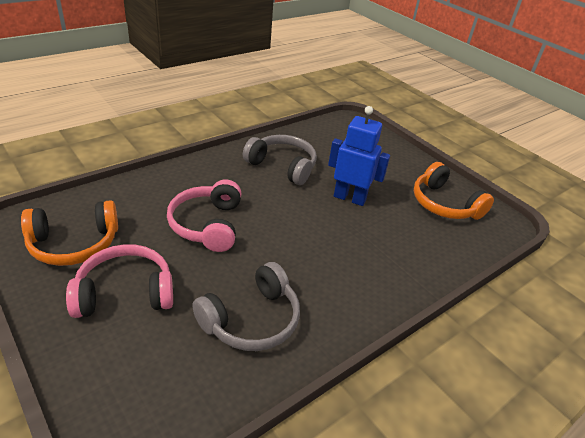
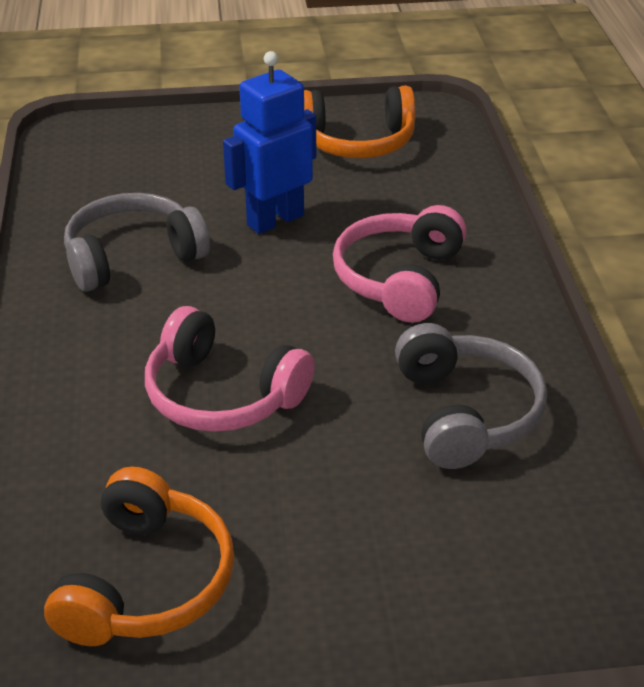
camera: 55 degrees left, 0 degrees up
pink headphones [66,244,173,318] -> pink headphones moved to [333,205,467,323]

